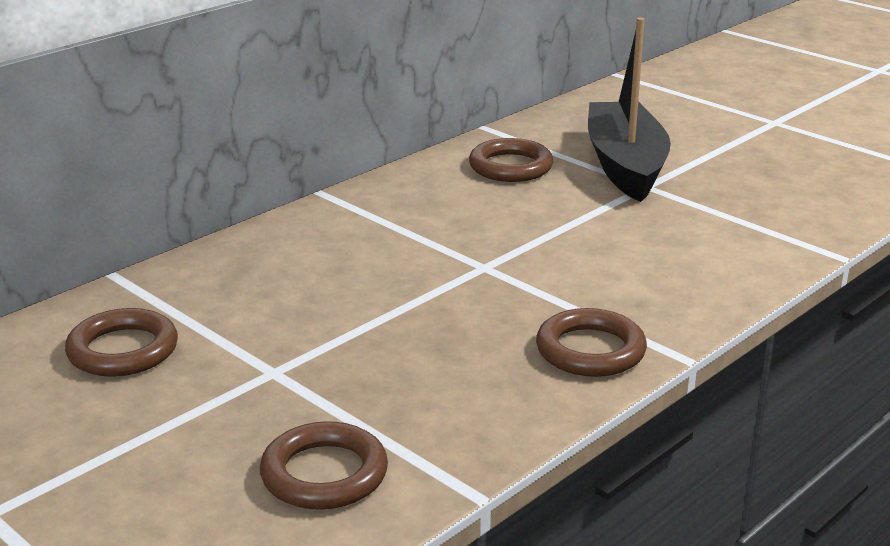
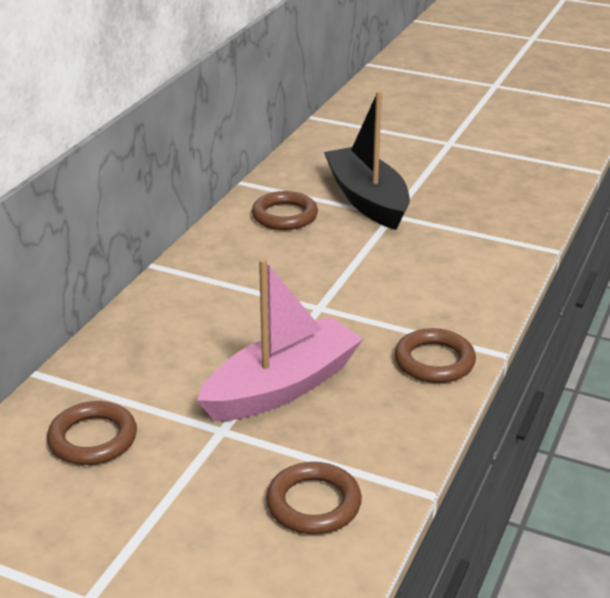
camera: 20 degrees left, 5 degrees up
none -> pink boat [197,258,363,421]

